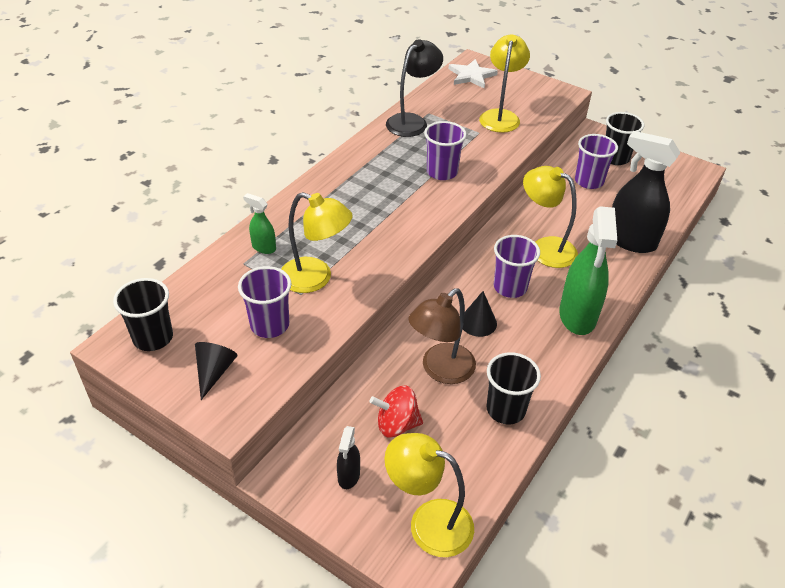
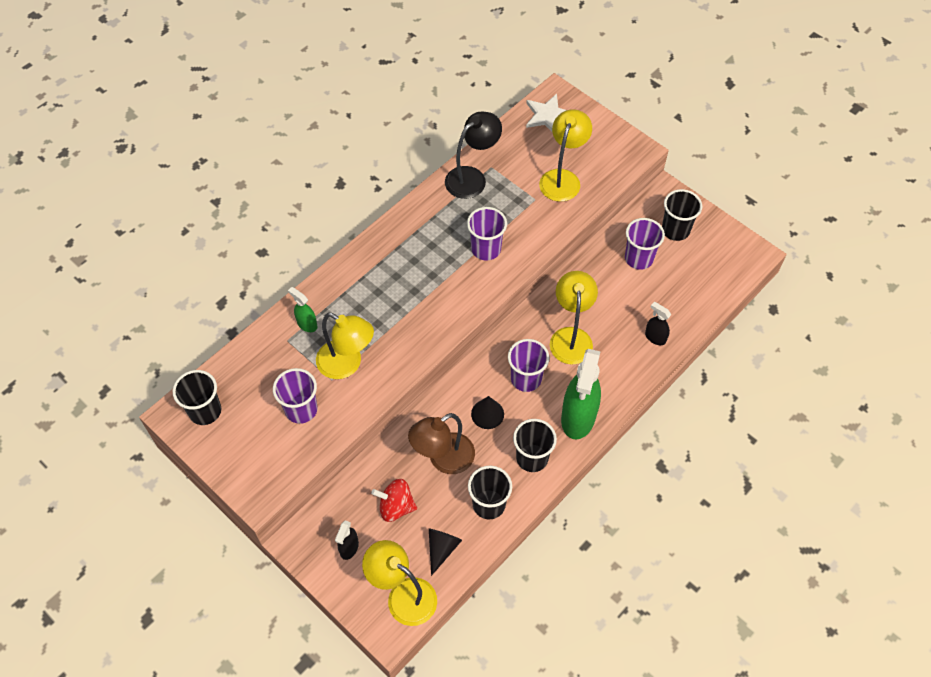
camera: 10 degrees right, 15 degrees up
black cone [195,342,238,400] -> black cone moved to [429,528,462,576]
yellow lamp [523,166,578,268] -> yellow lamp turned 45 degrees clockwise [550,271,598,365]
black spray bottle [612,131,681,253] -> black spray bottle [645,302,671,345], size x0.47
none -> black cup [513,419,557,472]

